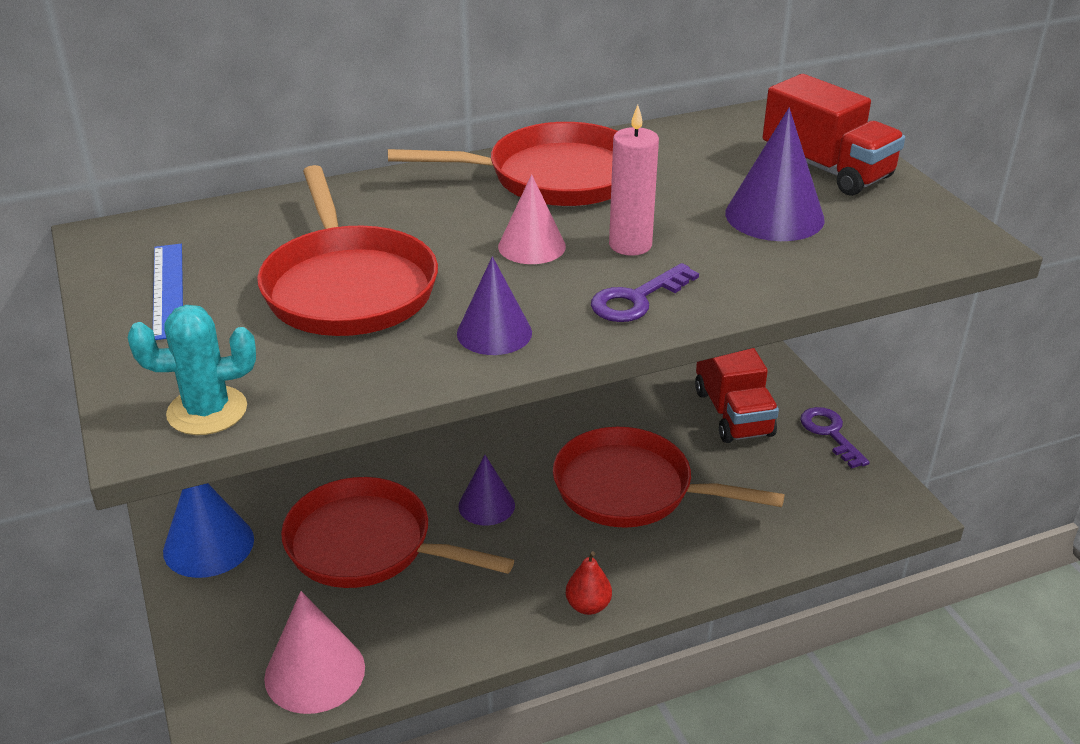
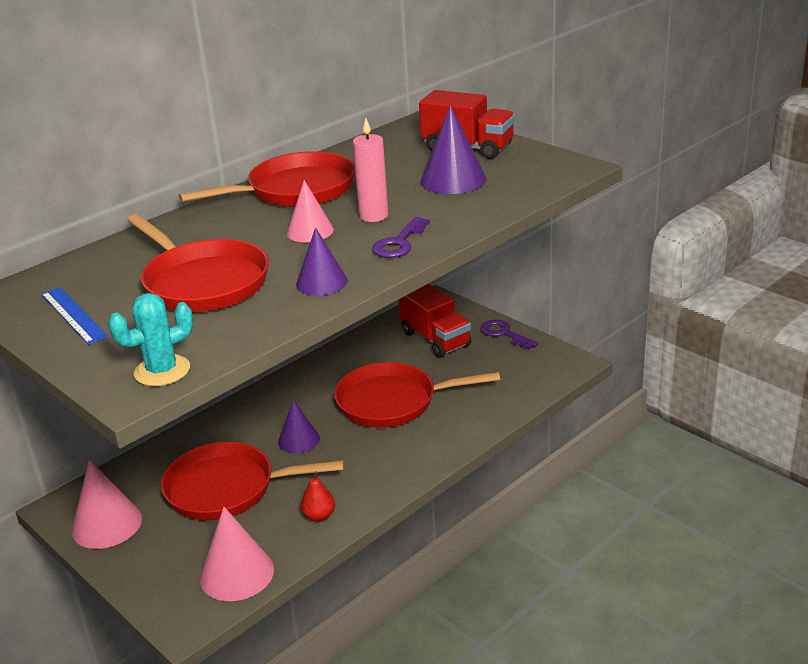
camera: 20 degrees left, 5 degrees down
blue cone [163,483,254,578] -> pink cone [72,460,142,549]
red pear [566,551,612,615] -> red pear moved to [301,471,335,522]

